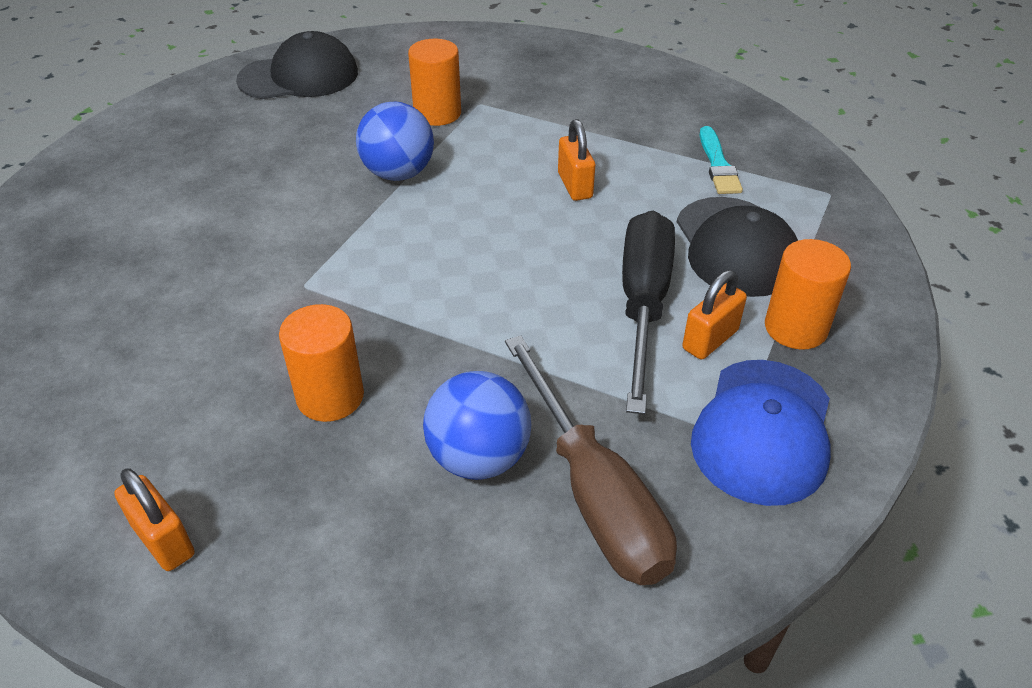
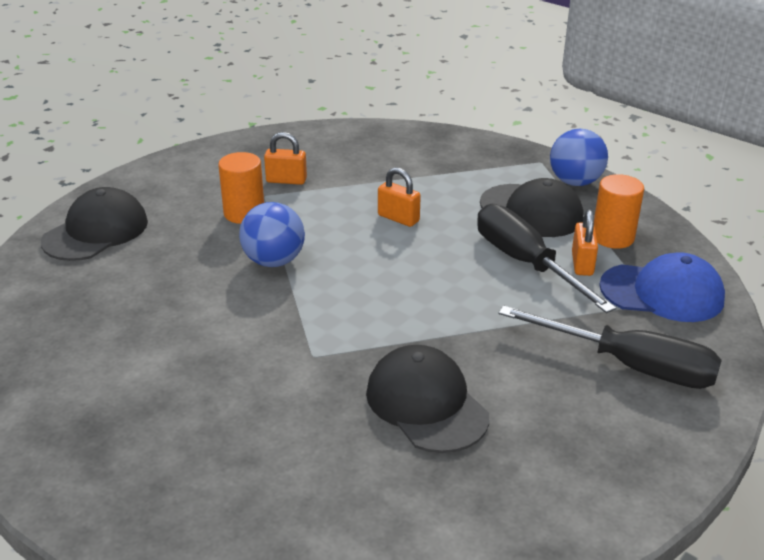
camera: 40 degrees left, 10 degrees down
orange padlock [114,468,195,571] -> orange padlock moved to [264,132,307,185]
orange cylinder [279,304,364,422] -> black cap [366,345,489,453]
blue ball [423,371,531,480] -> blue ball moved to [550,129,608,186]
brown screwdriver [505,335,677,585] -> black screwdriver [499,305,722,389]
blue cap [691,360,831,506] -> blue cap turned 60 degrees counterclockwise [599,252,725,322]
turquoise brush [700,126,743,194] -> none

